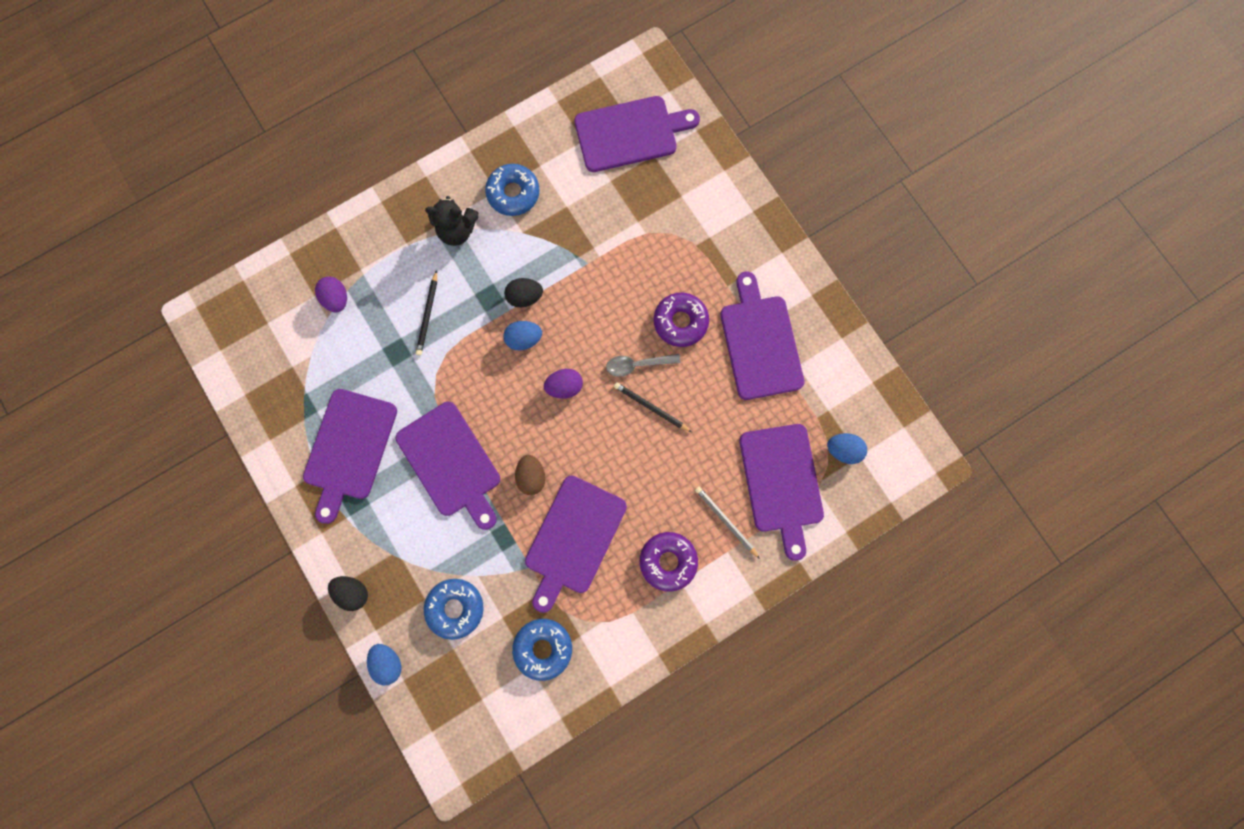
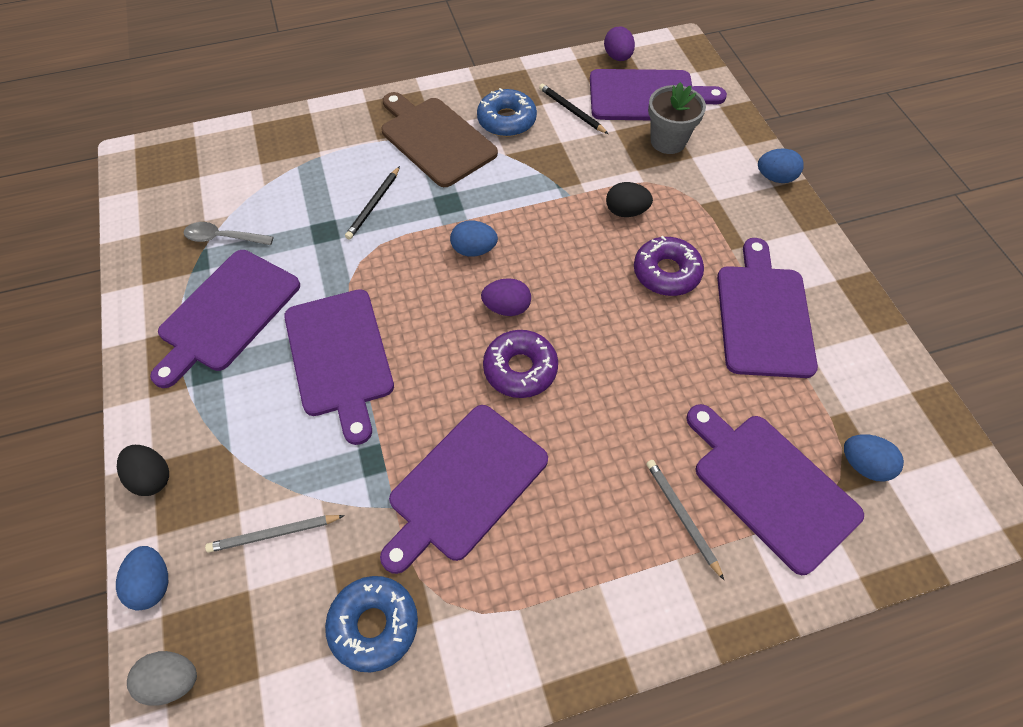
camera: 15 degrees right, 20 degrees down
purple egg [315,277,347,313] -> purple egg moved to [604,27,635,61]
blue donut [424,579,484,640] -> grey pencil [205,515,345,553]
black teddy bear [425,196,479,246] -> brown cutting board [382,92,498,187]
black egg [504,278,543,307] -> black egg moved to [606,182,653,217]
brown egg [515,455,546,495] -> none
grey spoon [606,354,680,377] -> grey spoon moved to [184,222,274,245]
black pencil [614,382,692,432] -> black pencil moved to [539,84,608,134]
purple donut [640,532,698,592] -> purple donut moved to [483,330,558,398]
purple cutting board [739,424,824,561] -> purple cutting board turned 135 degrees clockwise [686,404,864,575]
none -> grey egg [127,651,197,706]
none -> grey flower pot [648,82,706,154]
none -> blue egg [758,149,804,183]

